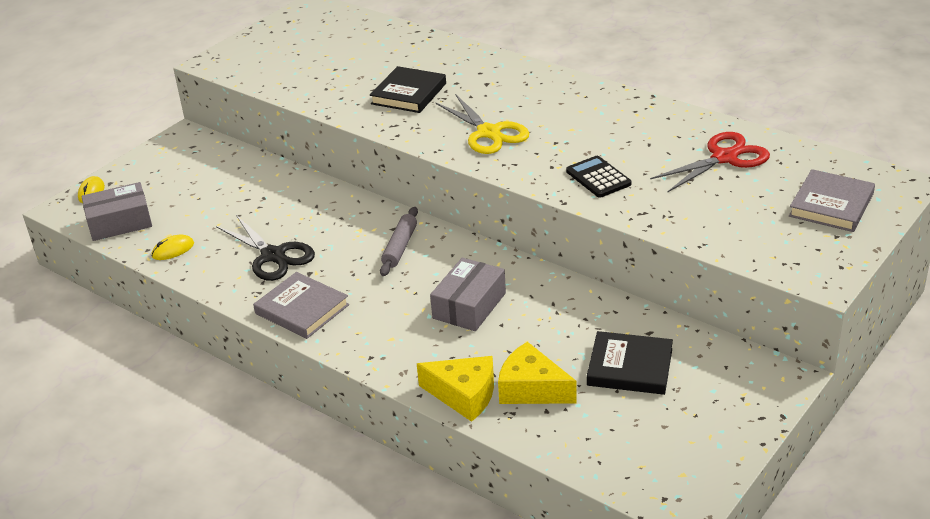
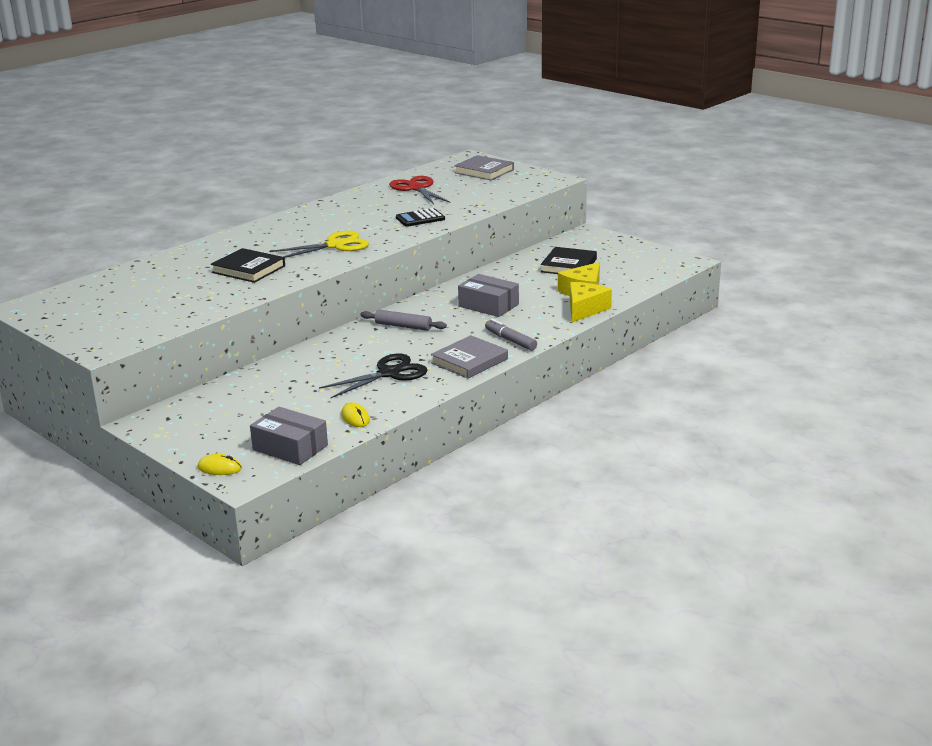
camera: 85 degrees left, 10 degrees down
grey box [81,182,152,241] -> grey box turned 45 degrees counterclockwise [250,407,328,465]
none -> grey marker [485,319,537,351]

